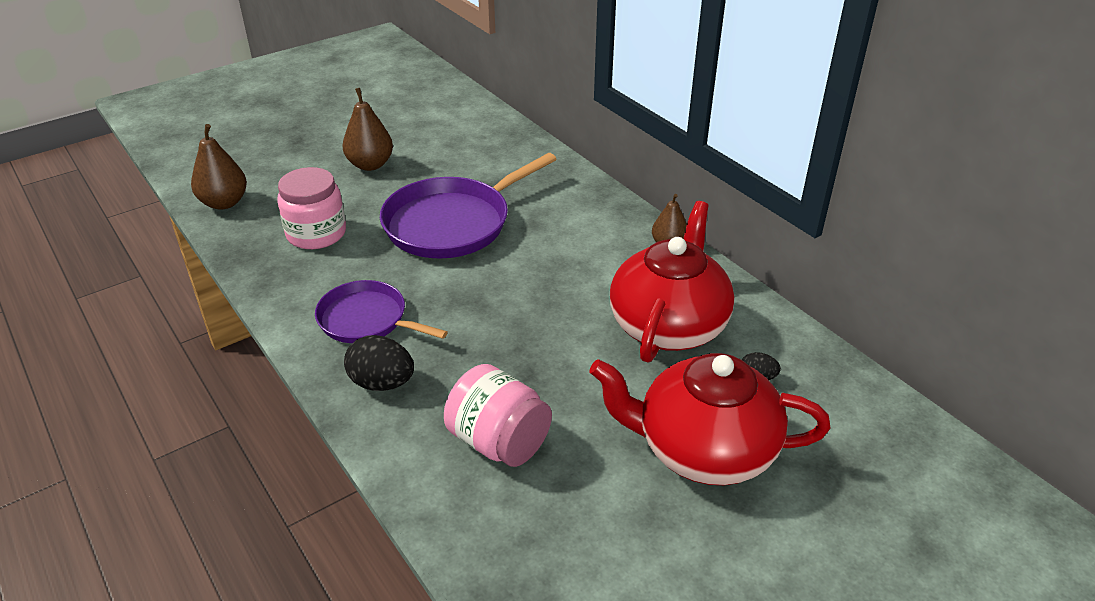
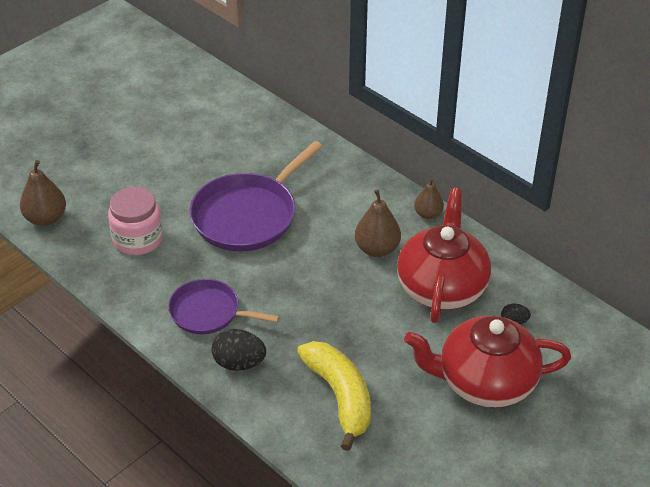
camera: 10 degrees left, 5 degrees up
brown pear [343,88,393,171] -> brown pear moved to [355,189,401,257]
pink jar [444,364,552,467] -> yellow banana [297,341,371,451]

